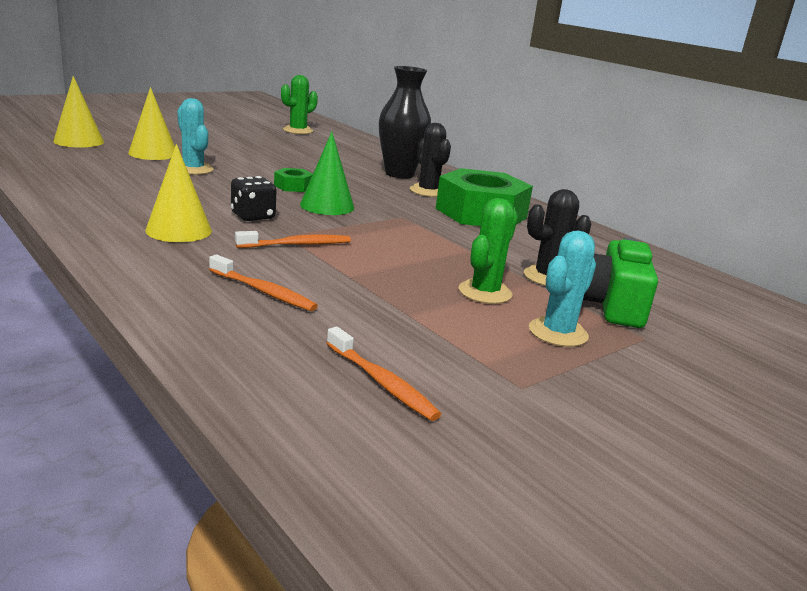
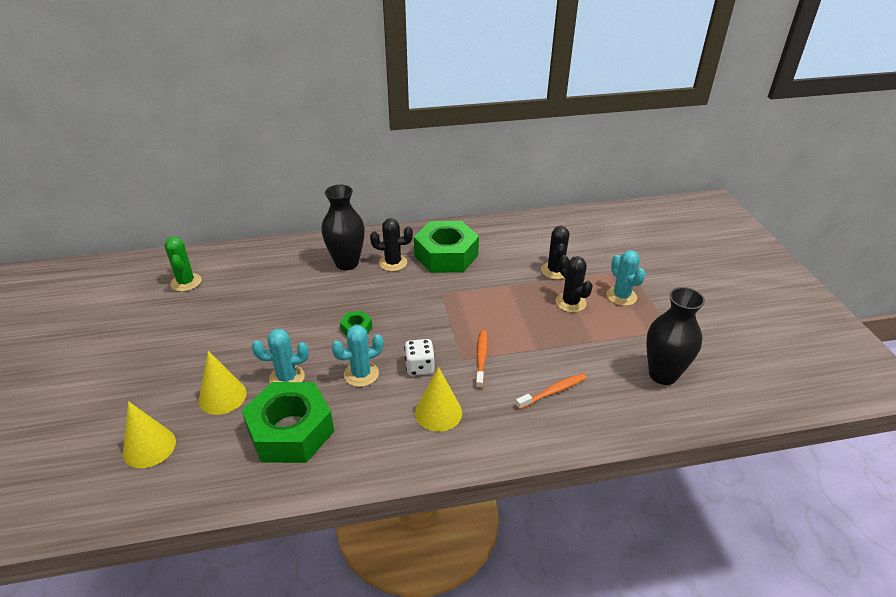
camera: 60 degrees left, 15 degrees up
black dice [231,176,276,221] -> white dice [404,339,435,376]
green cone [300,132,354,215] -> none
orange toothbrush [327,327,441,421] -> black vase [646,287,705,385]
green cactus [459,198,518,304] -> black cactus [556,255,593,313]
green camera [583,237,658,328] -> none
none -> green nut [242,382,334,463]
none -> turquoise cactus [332,325,384,387]

